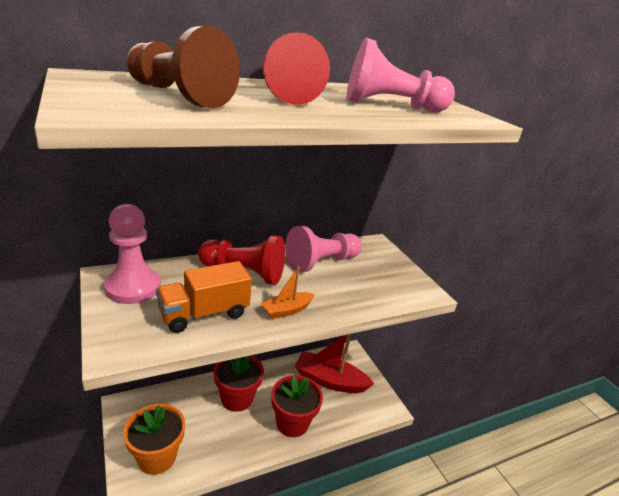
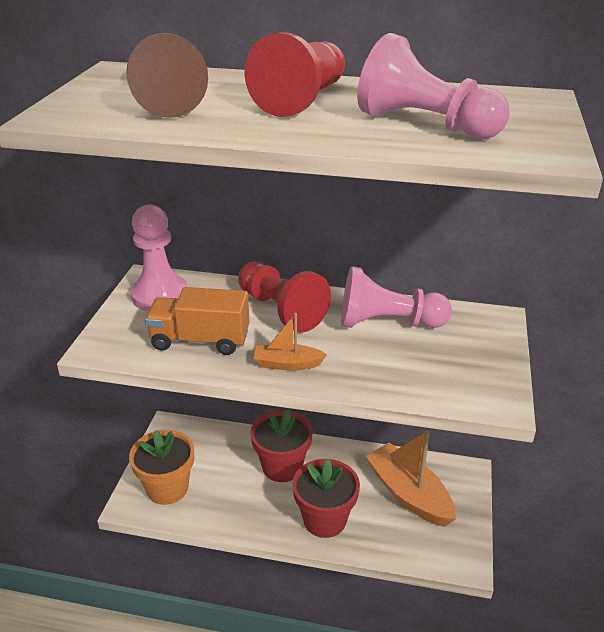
camera: 40 degrees right, 5 degrees up
red boat [295,334,374,393] -> orange boat [366,430,456,527]

